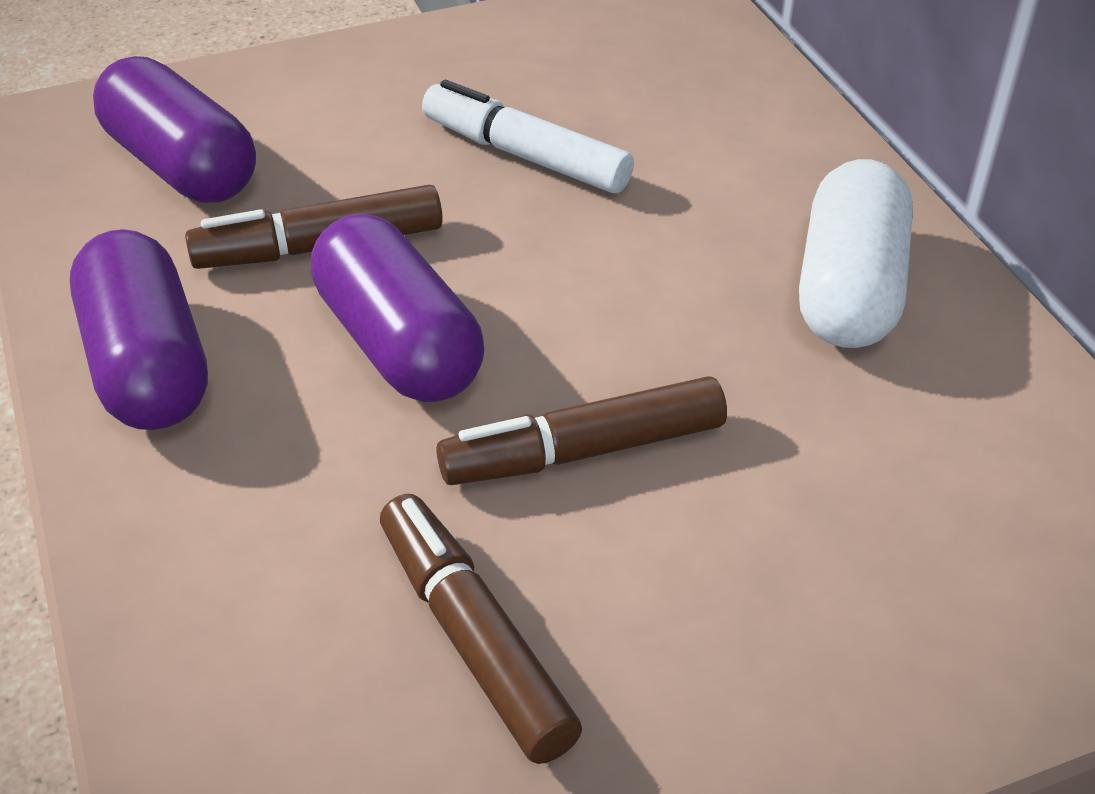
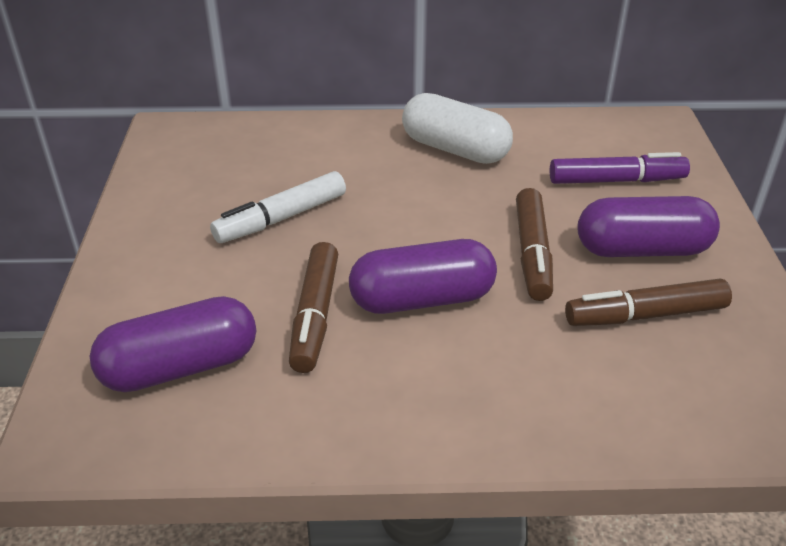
camera: 70 degrees left, 5 degrees down
purple capsule [70,229,208,430] -> purple capsule moved to [578,196,720,257]
none -> purple marker [550,152,690,184]

